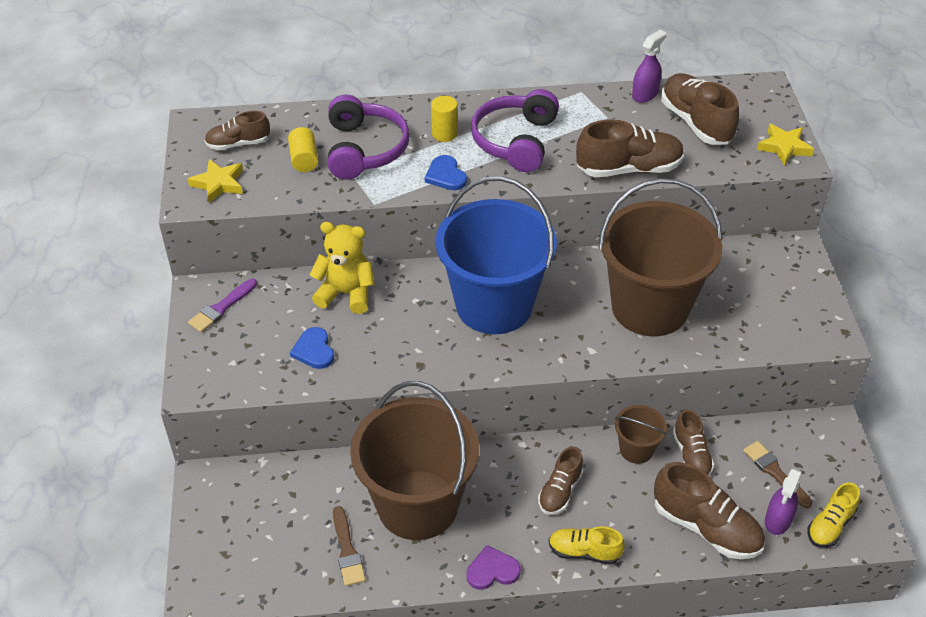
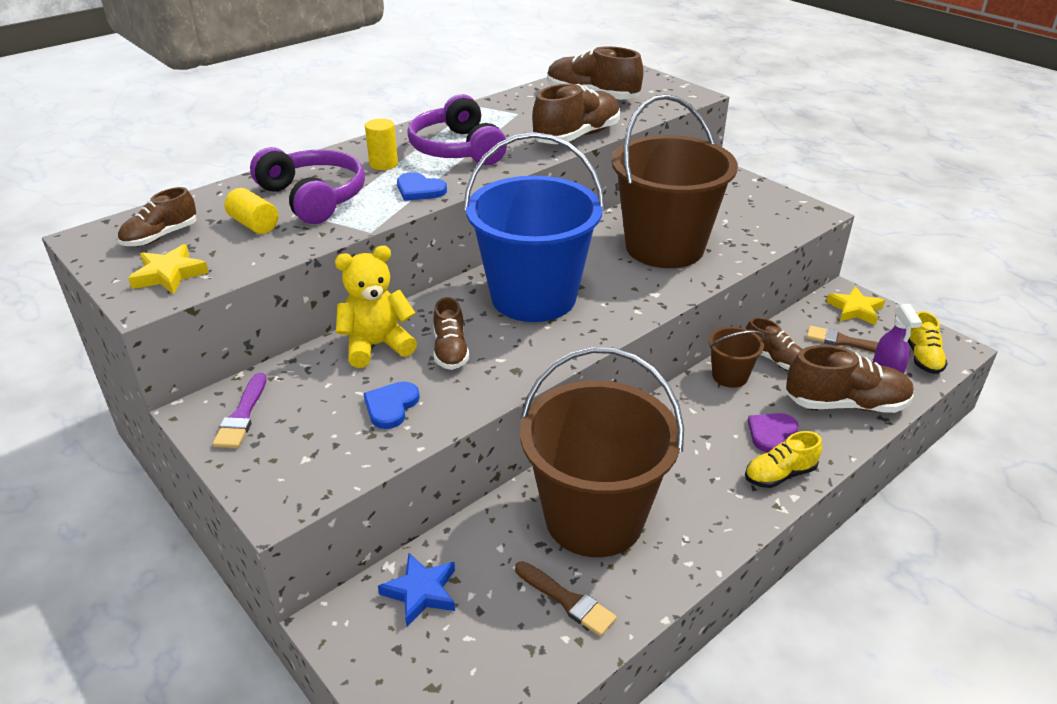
camera: 35 degrees left, 10 degrees down
blue heart [290,327,334,369] -> blue heart turned 75 degrees clockwise [363,381,420,429]
purple heart [467,545,521,590] -> purple heart moved to [748,413,799,452]
brown shoe [538,447,583,515] -> brown shoe moved to [433,297,469,370]
purple spray bottle [632,29,667,103] -> none
yellow star [757,124,814,166] -> yellow star moved to [826,286,885,325]
none -> blue star [378,553,455,626]

